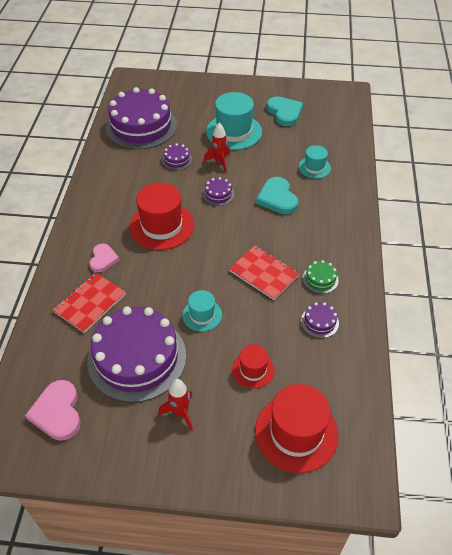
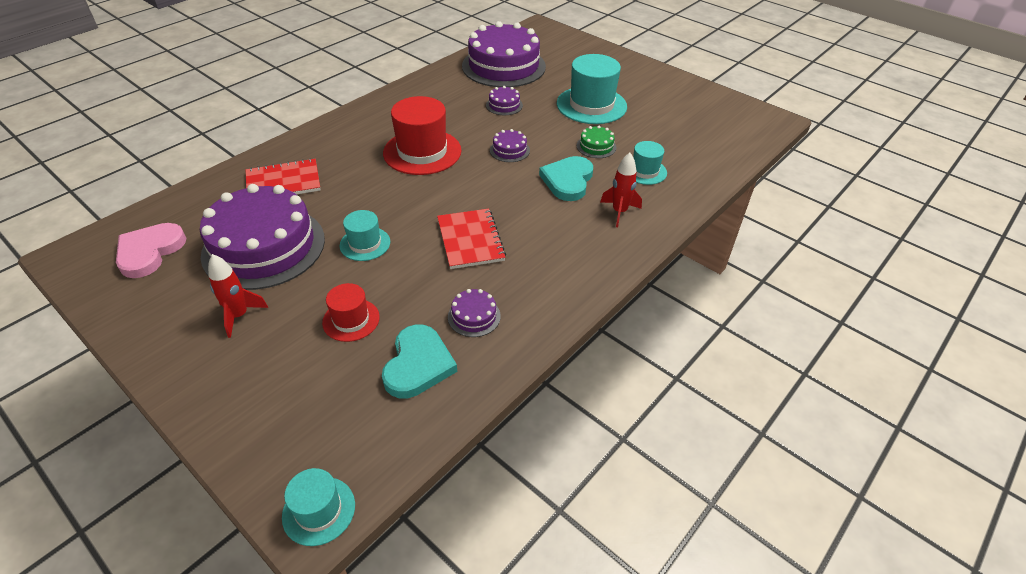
camera: 35 degrees right, 5 degrees down
pink heart [90,243,119,272] -> none
red rocket [204,123,230,172] -> red rocket moved to [600,153,642,227]
red hat [255,384,338,473] -> none
turquoise heart [267,96,303,126] -> turquoise heart moved to [382,324,457,398]
green cake [303,260,339,294] -> green cake moved to [577,126,616,158]
none -> turquoise hat [282,468,355,546]

